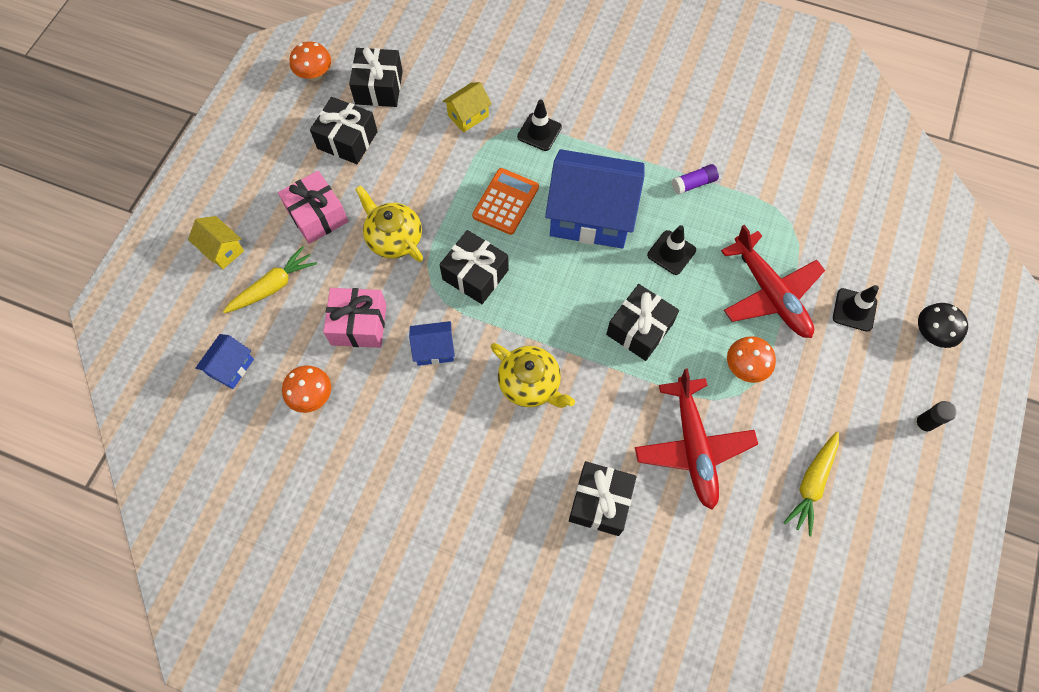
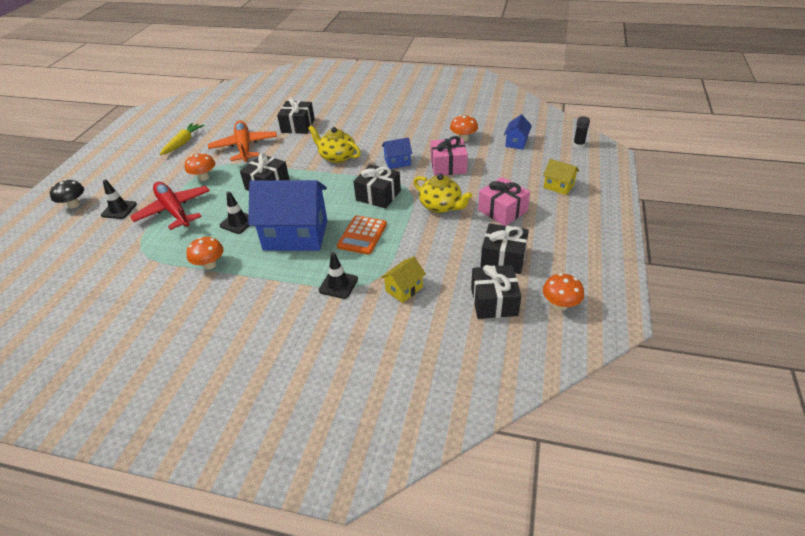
camera: 175 degrees right, 25 degrees down
yellow carrot [223,246,317,313] -> none
red plane [635,368,758,510] -> orange plane [208,120,277,162]
purple glue stick [672,164,719,195] -> orange mushroom [186,237,223,270]
black glue stick [913,401,957,433] -> black glue stick moved to [573,116,590,148]

